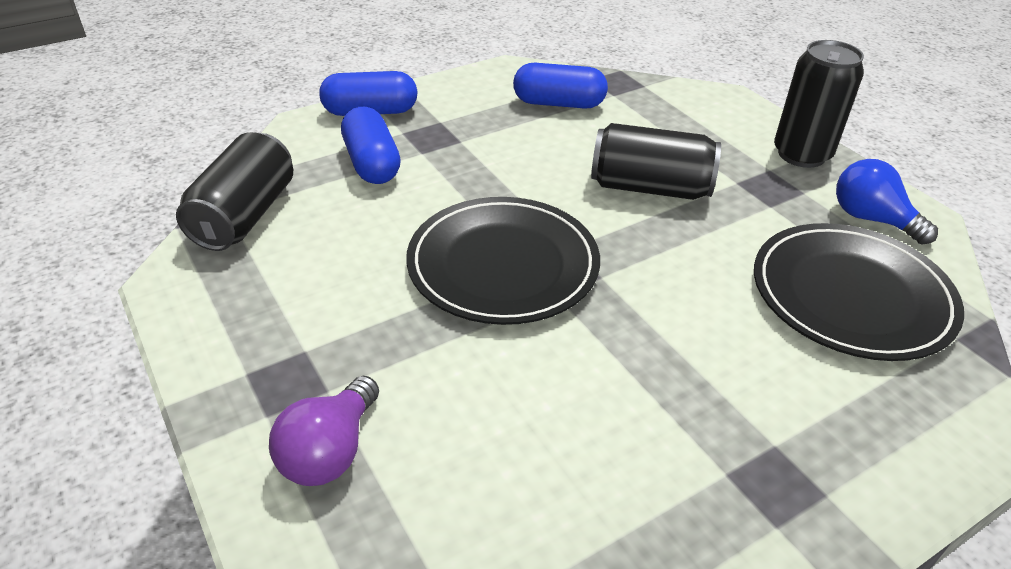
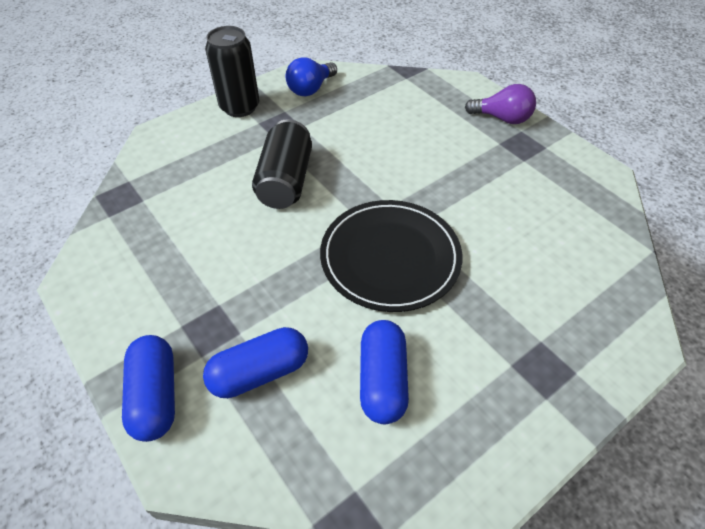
camera: 95 degrees left, 10 degrees up
black can [176,132,293,251] -> none
purple light bulb [269,376,379,486] -> purple light bulb moved to [465,84,536,124]
blue capsule [513,63,608,109] -> blue capsule moved to [360,320,409,424]
black plate [754,223,964,361] -> none

